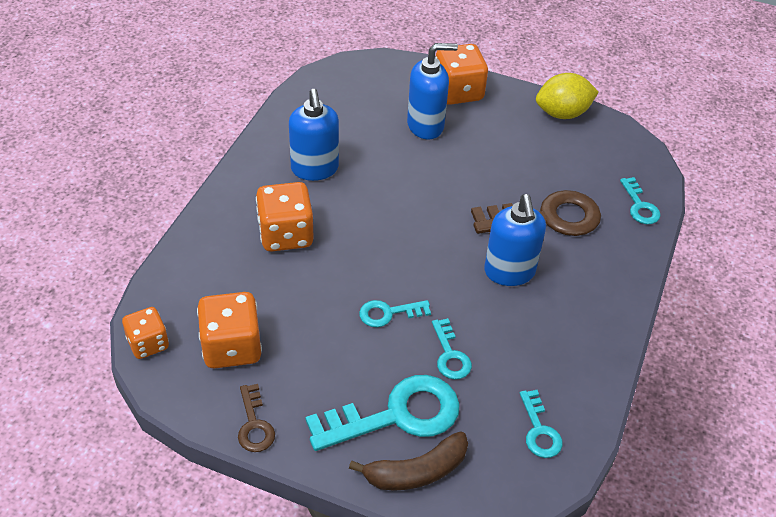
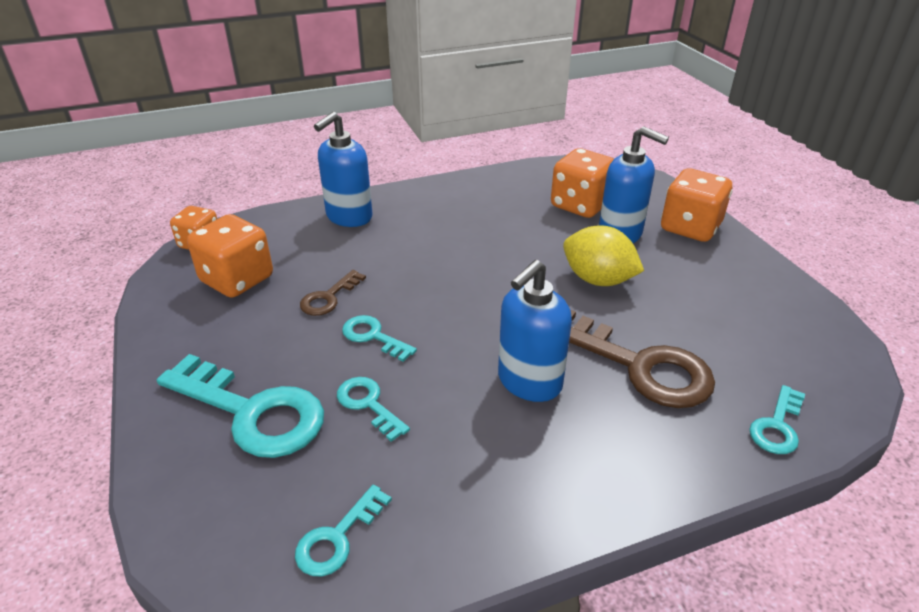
camera: 50 degrees right, 10 degrees down
brown key [238,384,275,452] -> brown key moved to [300,270,366,316]
orange dice [256,182,314,252] -> orange dice moved to [551,148,614,218]
blue soap dispenser [289,89,339,181] -> blue soap dispenser moved to [314,112,372,227]
brown banana [349,431,468,490] -> none
turquoise key [432,318,472,380] -> turquoise key turned 105 degrees clockwise [337,377,410,442]
yellow lemon [536,73,598,119] -> yellow lemon moved to [563,225,644,286]

